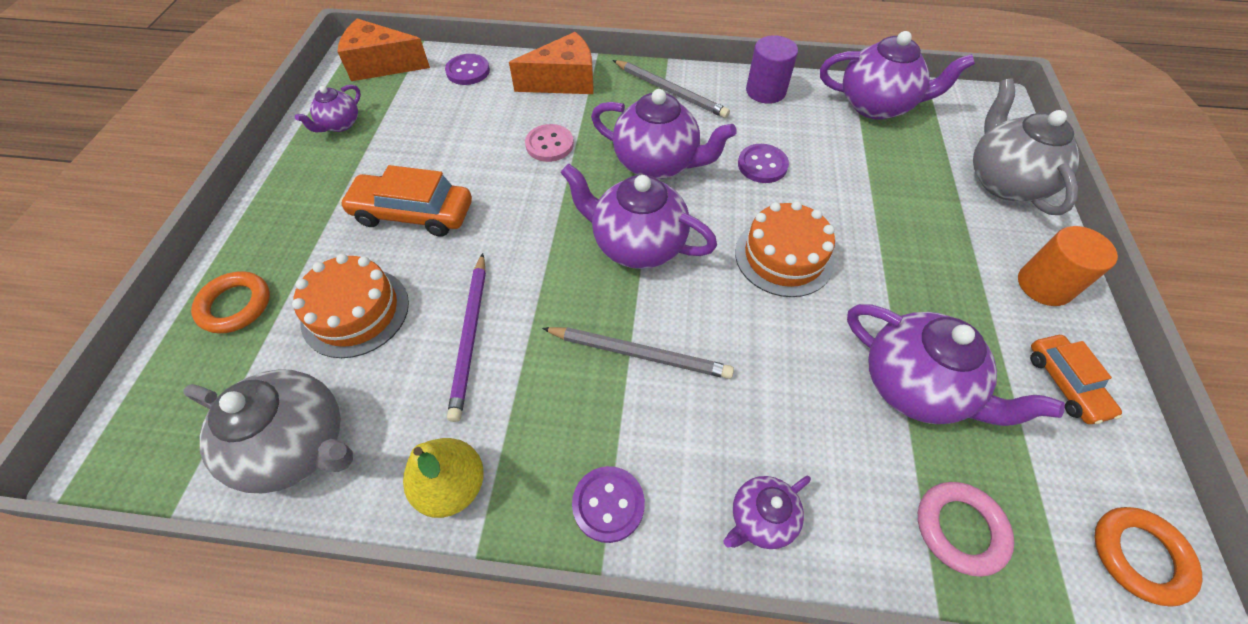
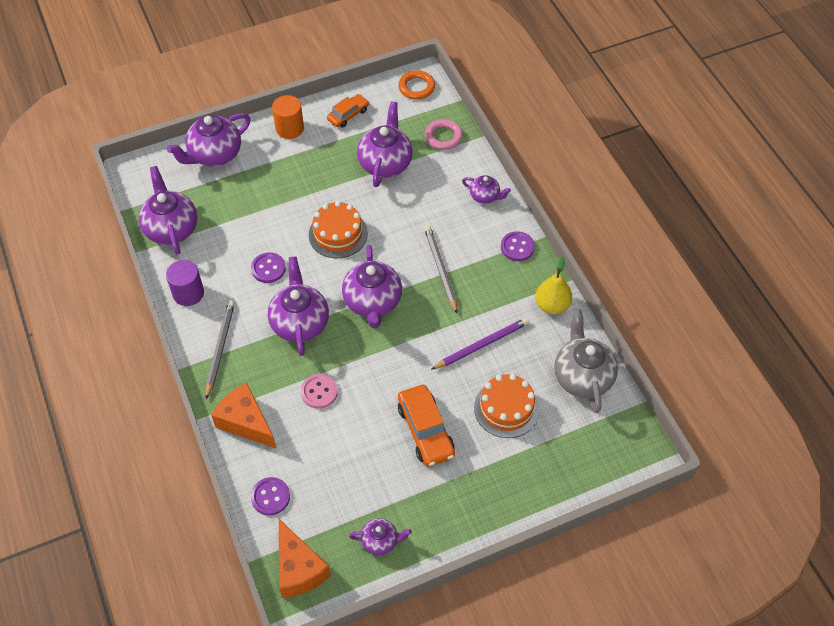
camera: 120 degrees left, 0 degrees up
orange ring [191,271,270,333] -> none
grey teapot [973,78,1079,215] -> purple teapot [167,113,251,167]

